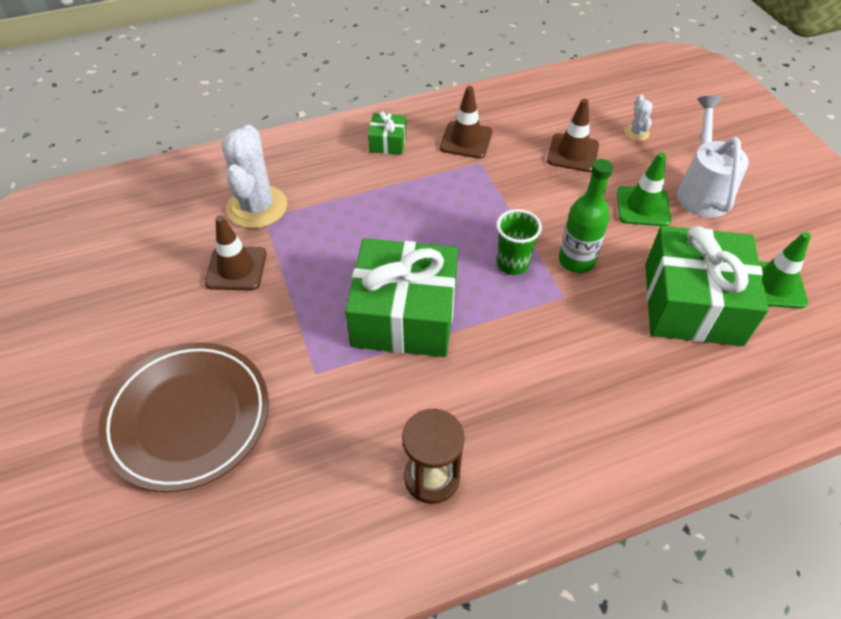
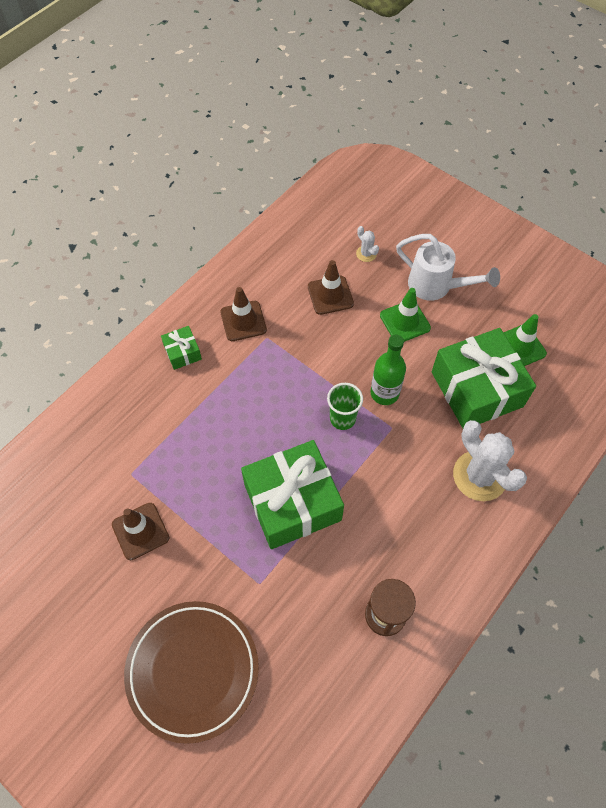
camera: 30 degrees left, 10 degrees up
white cactus [222,125,287,229] -> white cactus moved to [453,420,527,501]
white watering can [677,95,749,217] -> white watering can turned 150 degrees clockwise [396,234,500,301]

